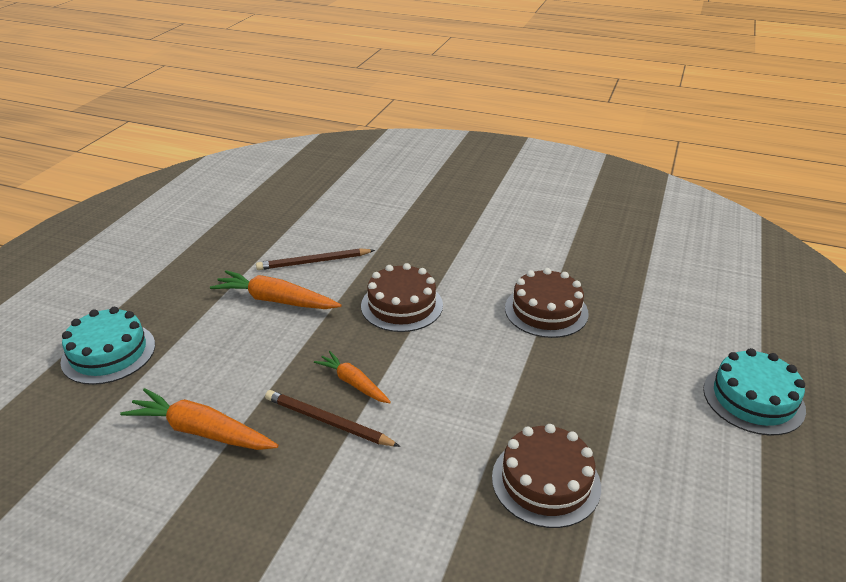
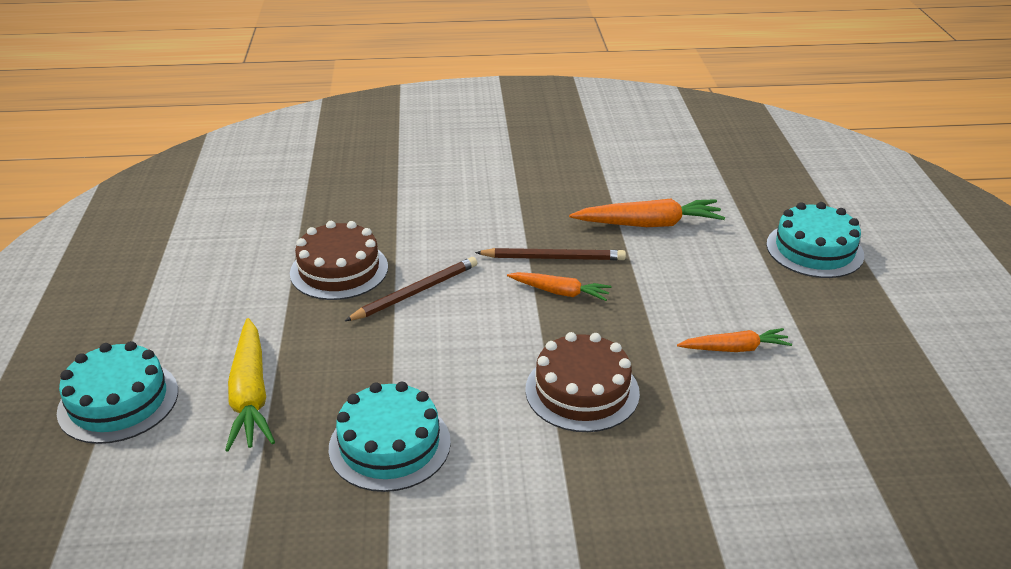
camera: 155 degrees right, 0 degrees up
orange carrot [210,270,341,309] -> orange carrot [677,328,792,352], size x0.63
brown pencil [256,248,375,270] -> brown pencil moved to [345,257,477,321]
brown cake [505,268,589,338] -> turquoise cake [329,382,451,492]
none -> yellow carrot [225,318,275,451]

